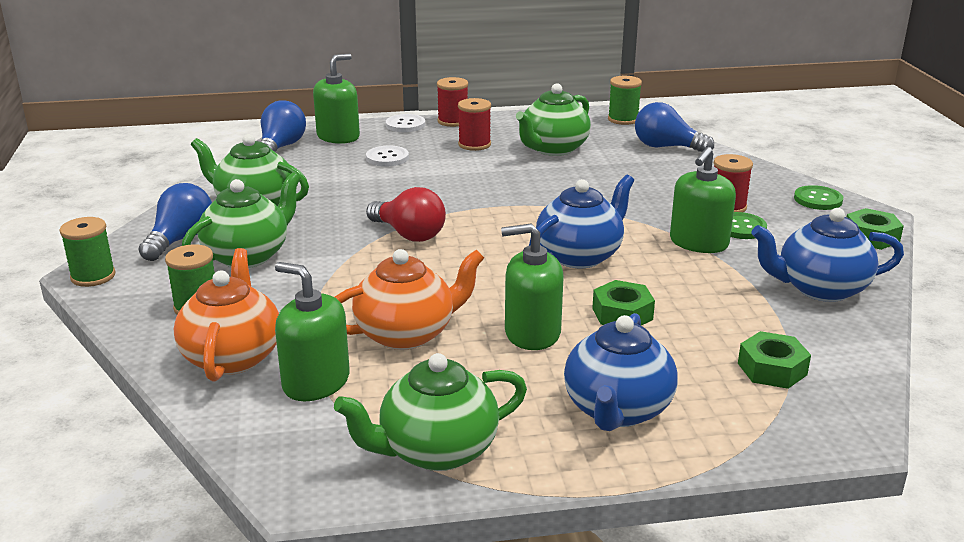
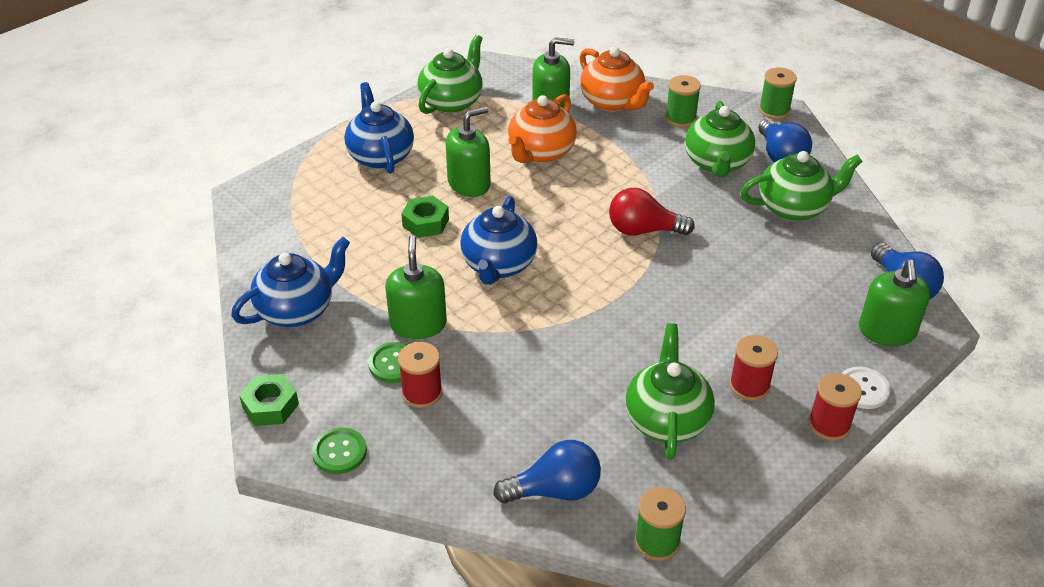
camera: 145 degrees right, 15 degrees up
white button [366,145,409,167] -> none
green nut [738,331,811,389] -> none

